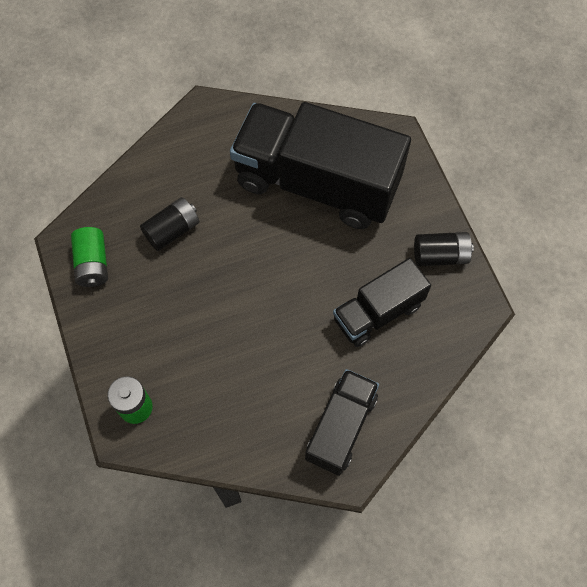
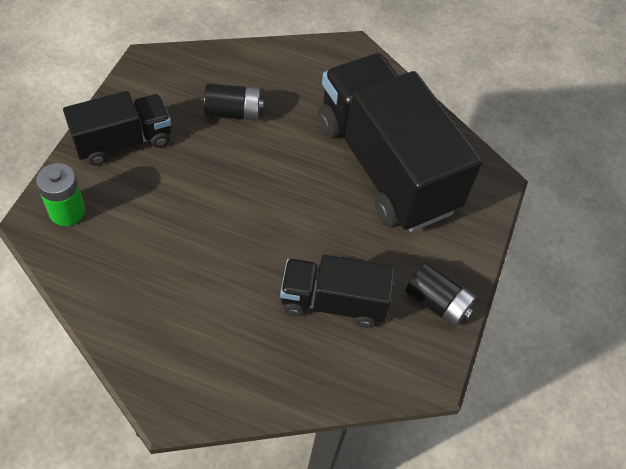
camera: 35 degrees right, 10 degrees down
green battery [71,227,108,287] -> none
black truck [305,369,379,476] -> black truck moved to [63,91,171,165]

